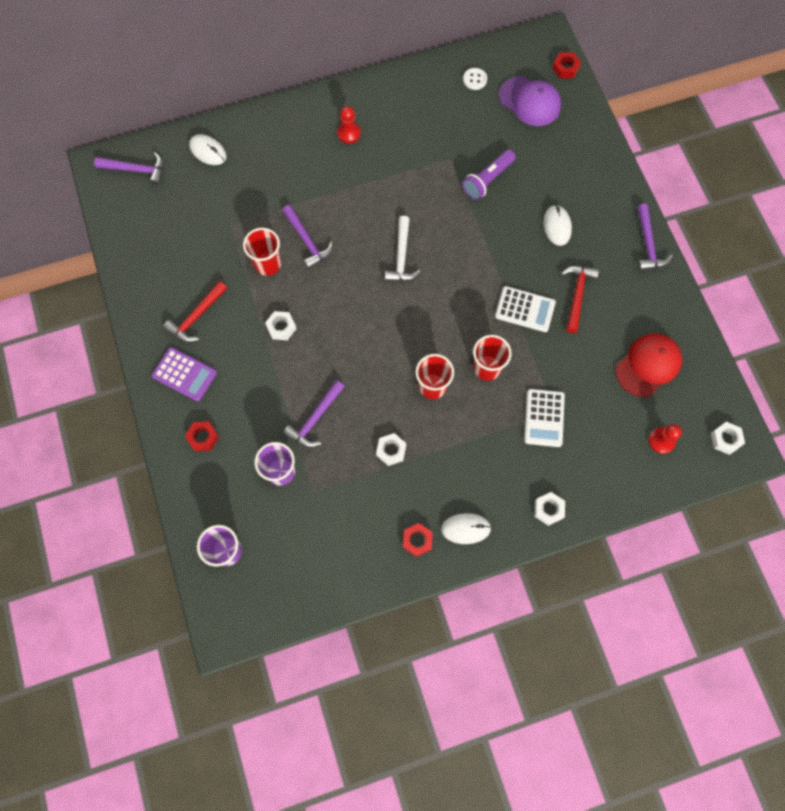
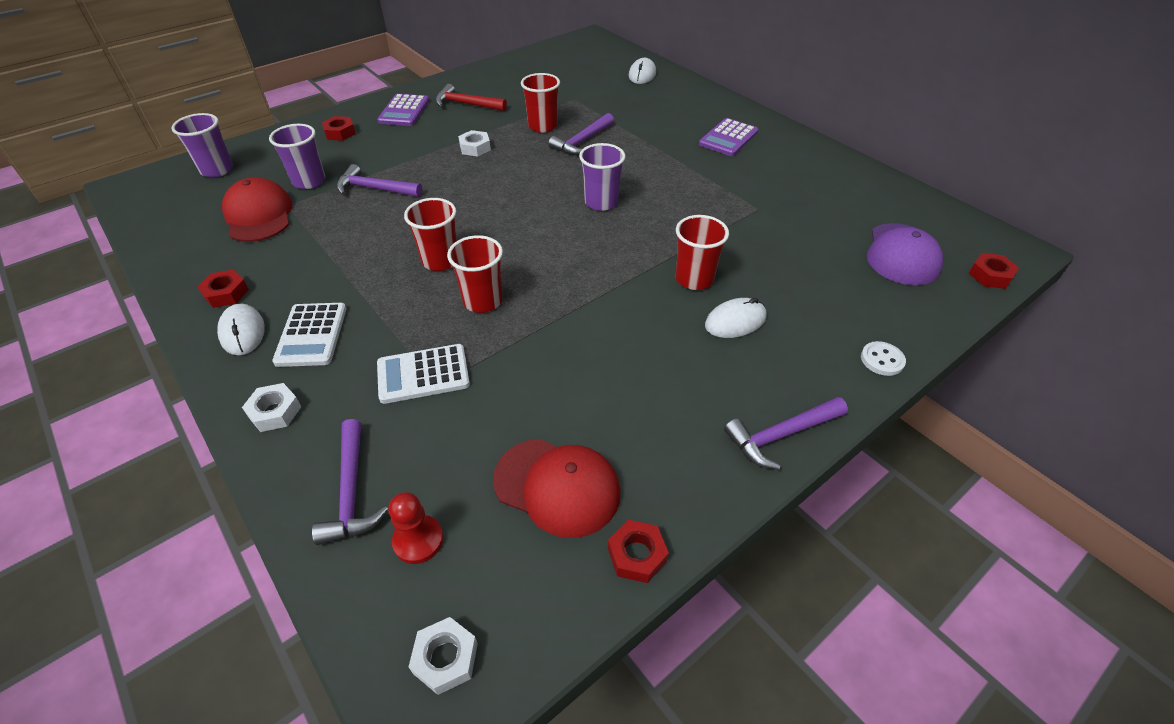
camera: 70 degrees right, 25 degrees down
purple hammer [94,152,163,186] -> purple hammer moved to [312,419,388,545]
red pawn [337,106,361,143] -> purple calculator [699,118,758,156]
white nut [376,433,406,466] -> none
white hammer [385,216,421,281] -> purple cup [579,143,625,211]
purple flashlight [462,150,516,200] -> none
white button [463,68,487,90] -> white button moved to [861,341,906,376]
white calculator [495,286,556,332] -> white calculator moved to [272,303,346,367]
red hammer [561,266,599,333] -> none
none -> red cap [222,177,292,242]
none -> red nut [608,520,669,583]
none -> red cup [676,215,729,290]

